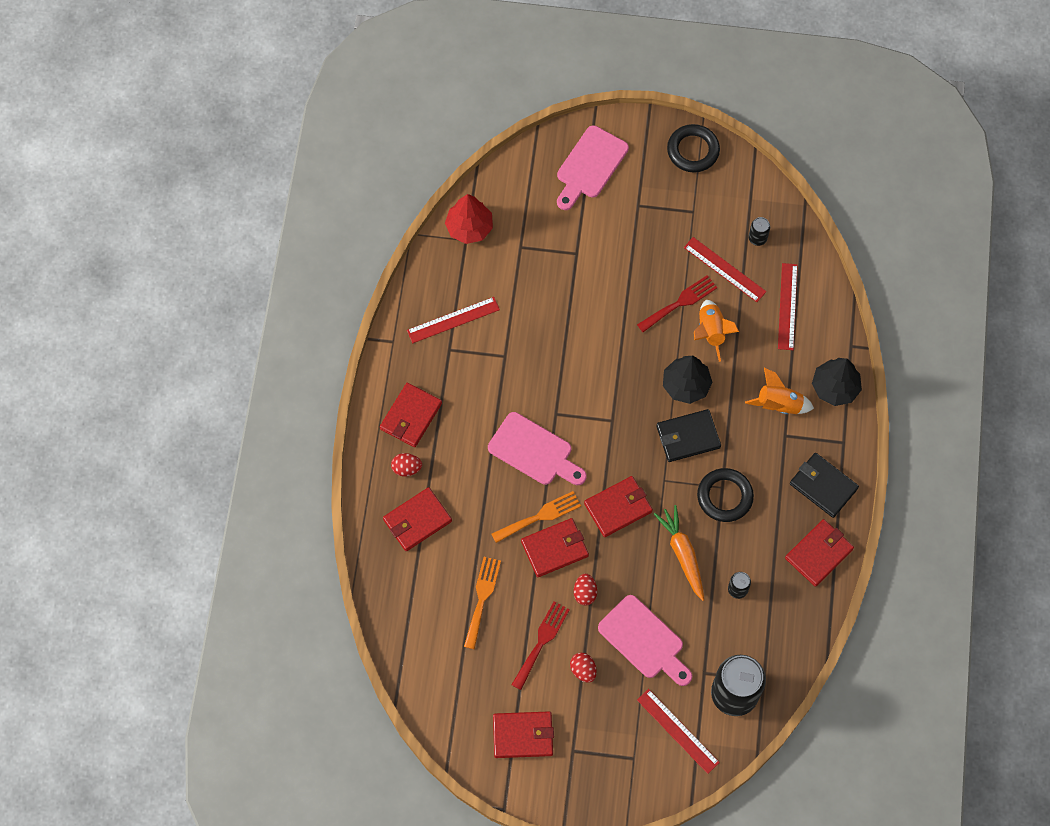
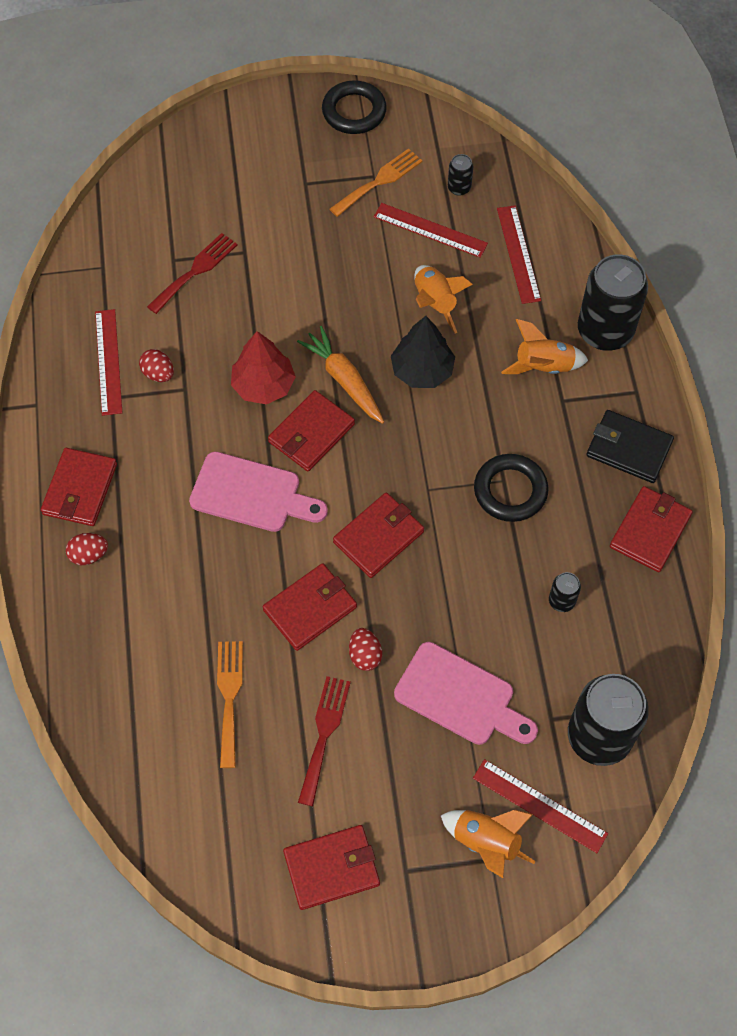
camera: 15 degrees left, 5 degrees down
red wallet [383,487,452,551] -> red wallet moved to [268,390,355,472]
red ruler [407,297,500,343] -> red ruler turned 60 degrees counterclockwise [95,309,122,416]
red tree [445,194,493,244] -> red tree moved to [231,331,296,404]
orange fork [491,491,581,543] -> orange fork moved to [330,148,422,217]
pink cutting board [557,125,629,210] -> none
red egg [570,653,597,683] -> red egg moved to [139,349,174,382]
red fork [637,275,717,332] -> red fork moved to [147,233,238,314]
orange carrot [654,505,704,601] -> orange carrot moved to [297,326,384,424]
black wallet [656,409,721,462] -> none
black tree [812,358,862,406] -> black can [578,254,648,351]
none -> orange rocket [441,810,535,878]

